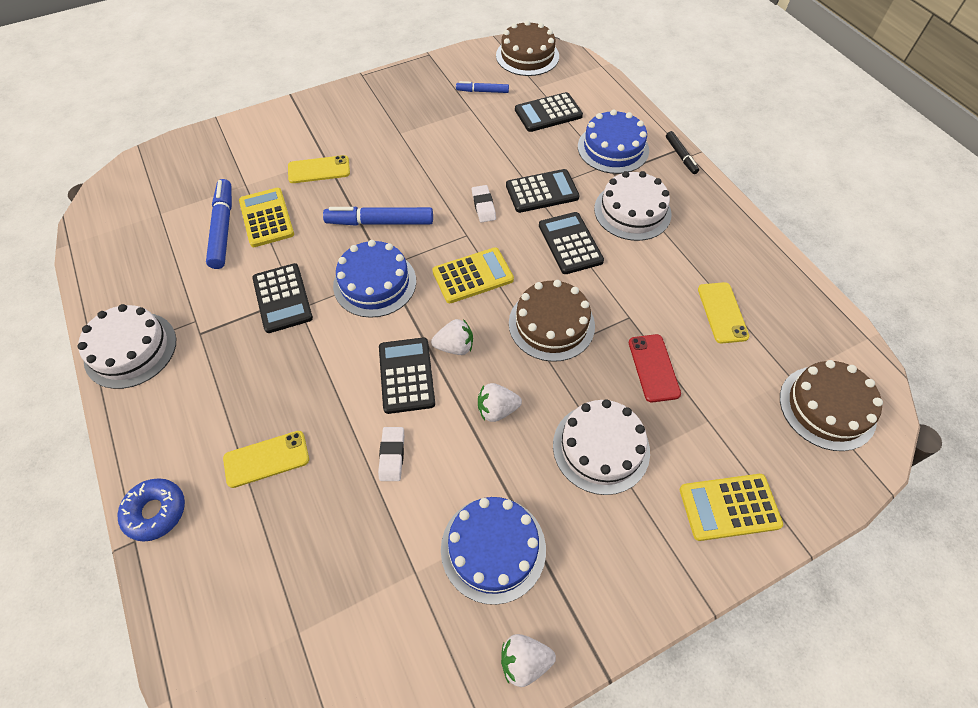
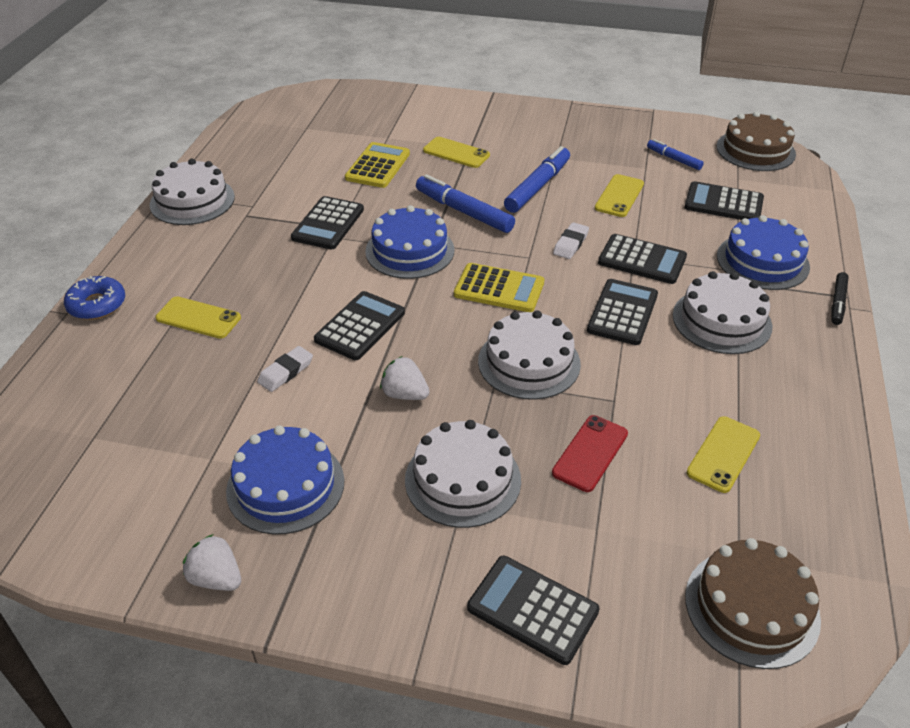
camera: 40 degrees right, 15 degrees down
blue marker [206,179,232,269] -> blue marker moved to [504,146,570,213]
white strawberry [431,319,473,355] -> none
brown cake [509,280,595,362] -> white cake [478,310,581,400]
yellow calculator [680,474,783,541] -> black calculator [467,556,600,665]
none -> yellow phone [595,174,644,217]

